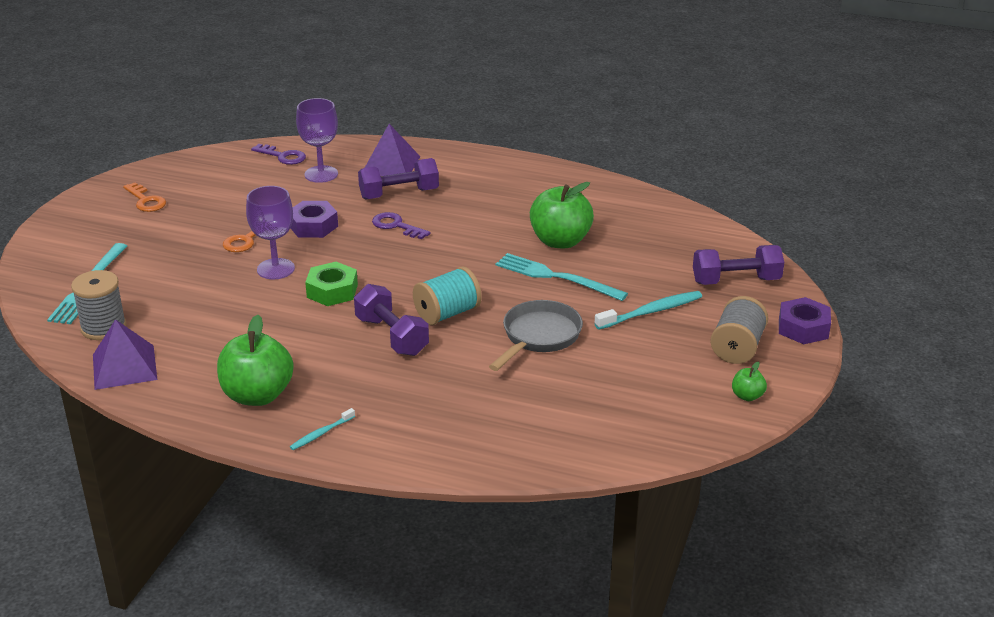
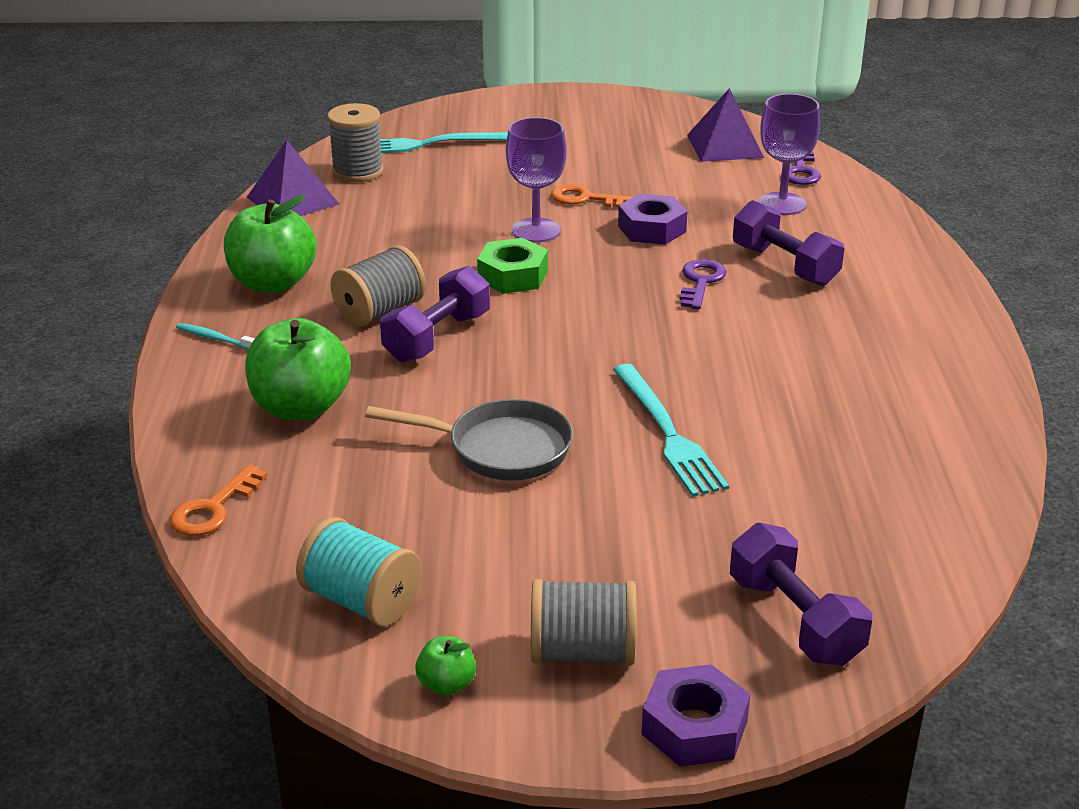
camera: 70 degrees right, 0 degrees up
orange key [123,183,166,212] -> orange key moved to [170,465,267,536]
purple pyramid [365,124,420,176] -> purple pyramid moved to [687,88,764,162]
turquoise spool [413,267,482,325] -> turquoise spool moved to [296,517,422,626]
turquoise fork [496,253,628,301] -> turquoise fork turned 150 degrees clockwise [613,364,729,497]
green apple [530,182,594,248] -> green apple moved to [245,318,351,420]
turquoise toothbrush [594,291,702,330] -> none
none -> grey spool [331,245,426,327]

